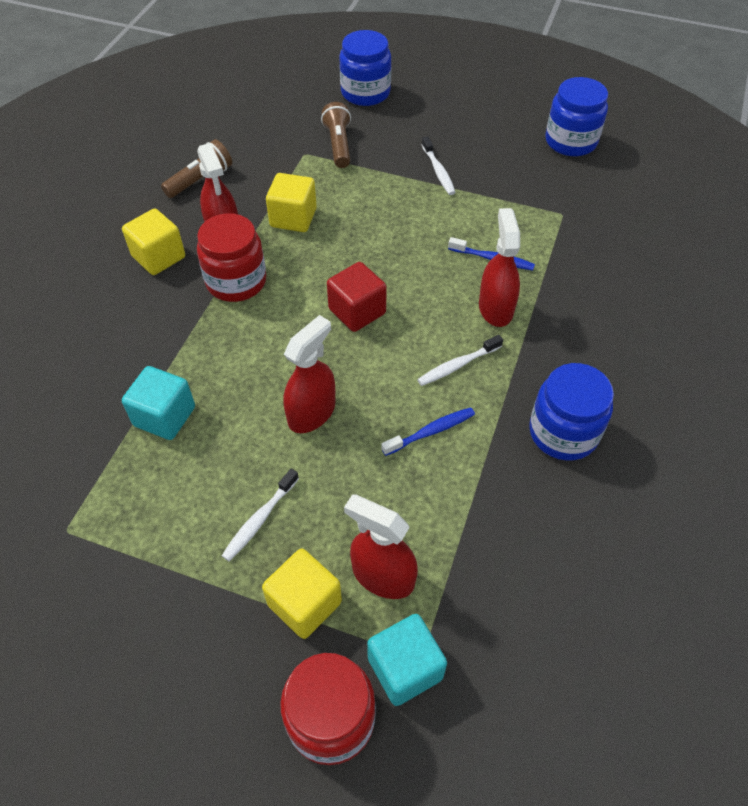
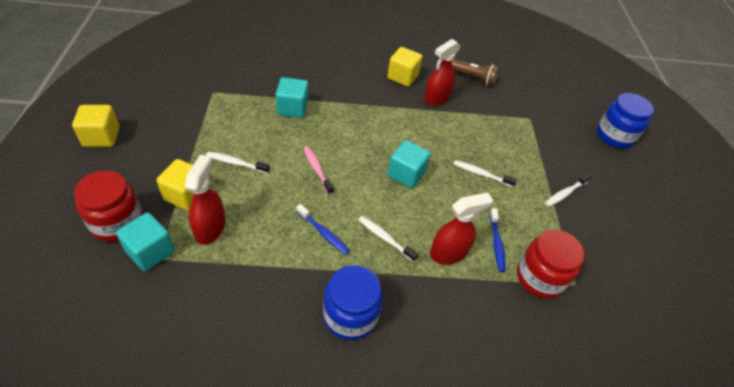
camera: 65 degrees right, 5 degrees down
red jar [197,213,266,302] -> red jar moved to [517,229,585,299]
yellow cube [266,173,317,232] -> yellow cube moved to [72,105,119,147]
red spray bottle [283,315,335,433] -> pink toothbrush [303,146,334,195]
brown flashlight [321,102,351,168] -> none
red cube [327,262,387,332] -> turquoise cube [388,140,431,188]
blue jar [545,77,608,156] -> none
none -> white toothbrush [453,160,517,187]

